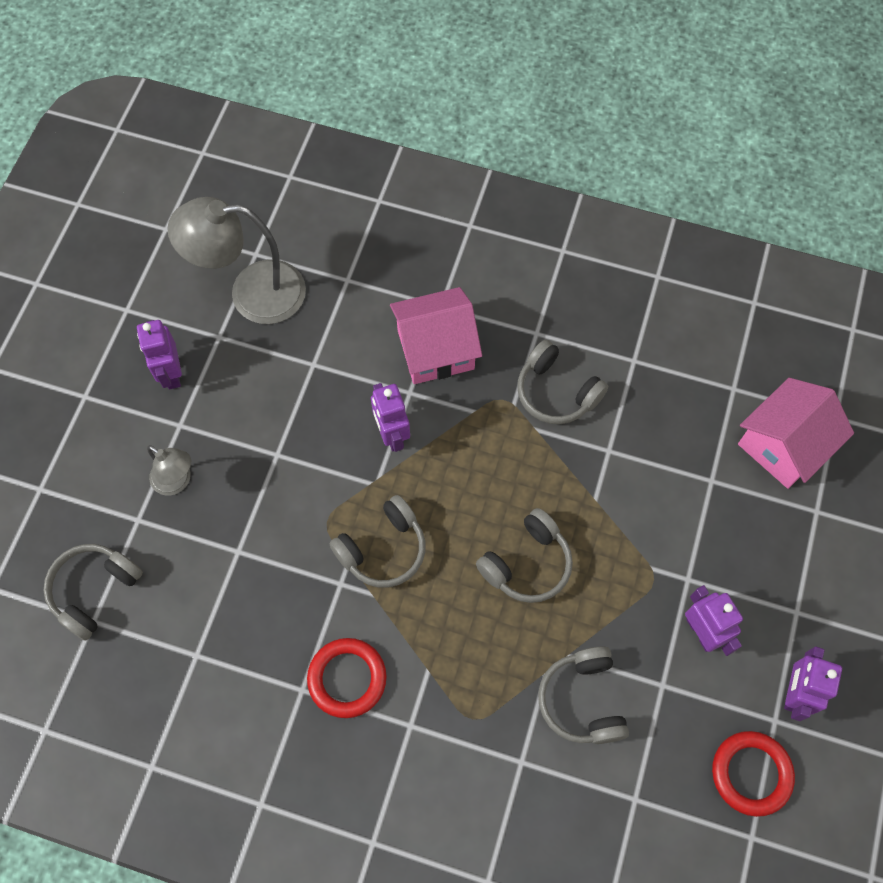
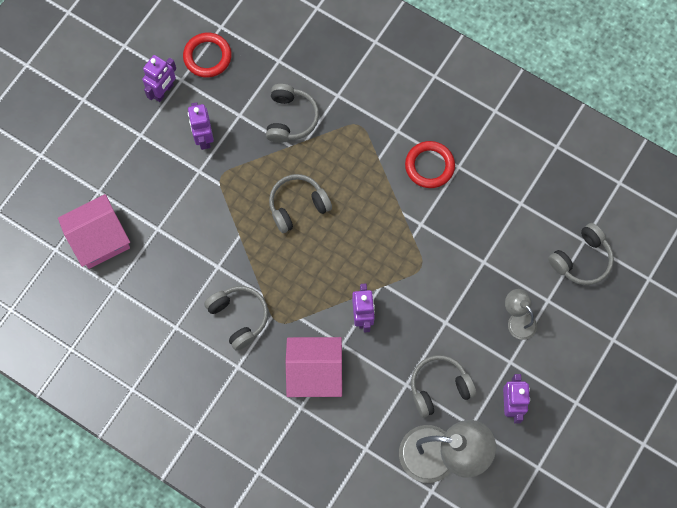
camera: 165 degrees left, 5 degrees up
grey headphones [329,495,426,588] -> grey headphones moved to [411,355,477,417]

